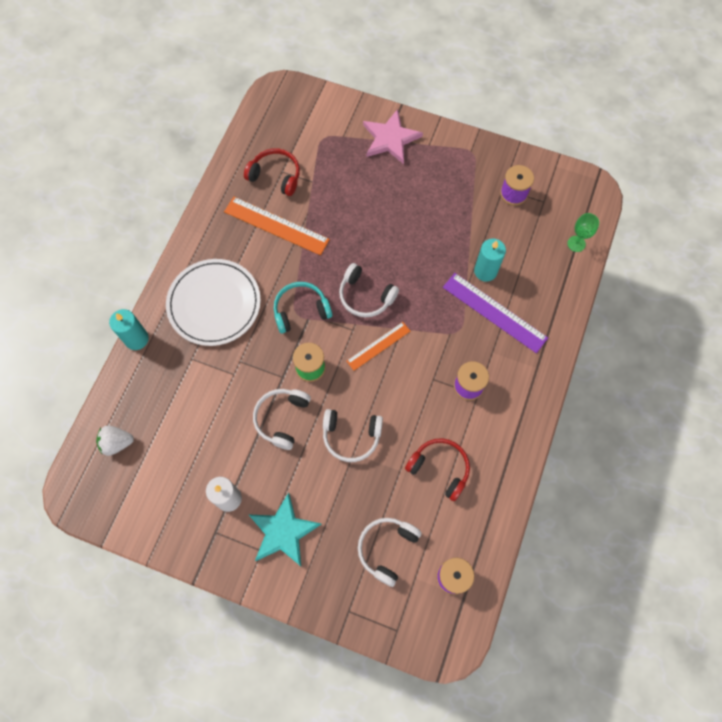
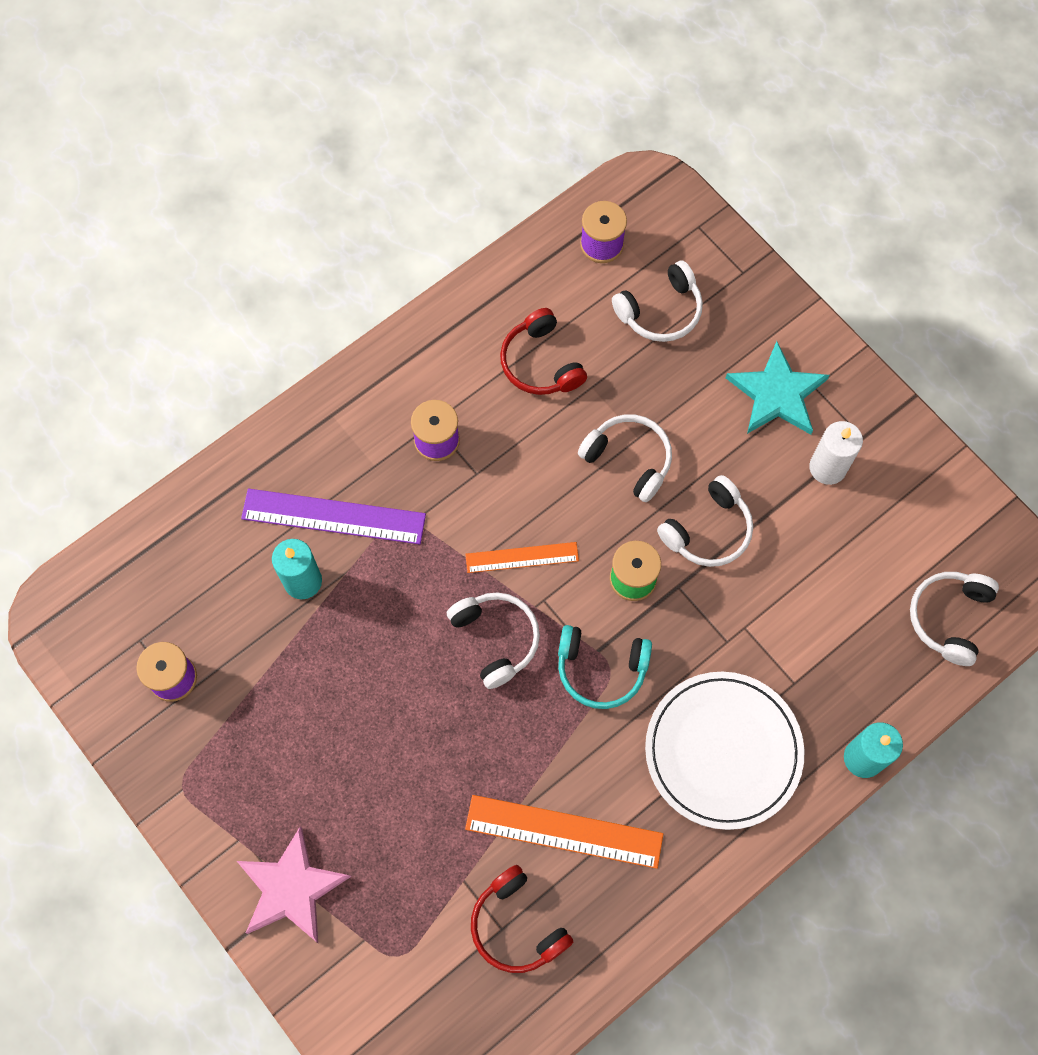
camera: 150 degrees left, 0 degrees up
white strawberry [96,425,134,456] -> white headphones [910,572,999,666]
orange ruler [224,197,330,255] -> orange ruler turned 45 degrees counterclockwise [465,795,663,869]
purple ruler [443,273,548,353] -> purple ruler turned 60 degrees counterclockwise [241,488,426,544]
green goblet [567,213,599,252] -> none

